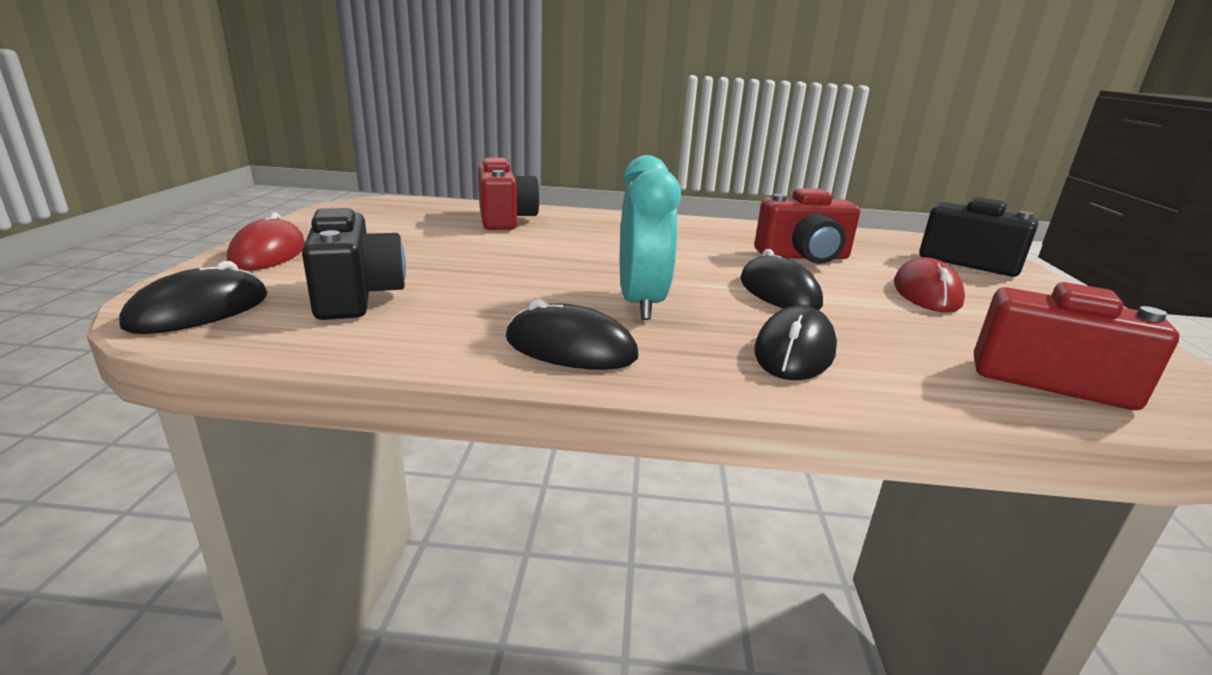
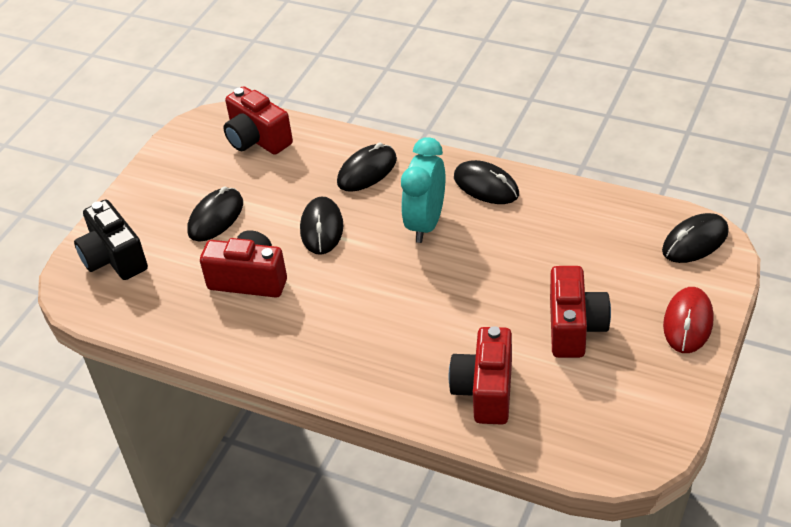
camera: 155 degrees left, 20 degrees up
black camera [302,208,406,320] -> none
red mouse [894,257,965,313] -> black mouse [187,186,243,242]
none -> red camera [550,266,611,358]

